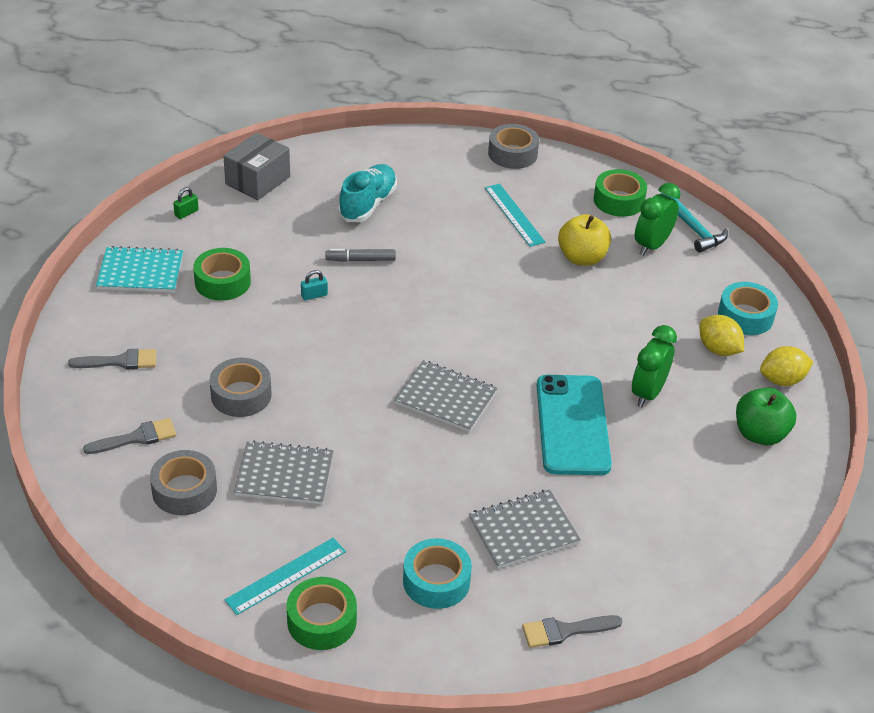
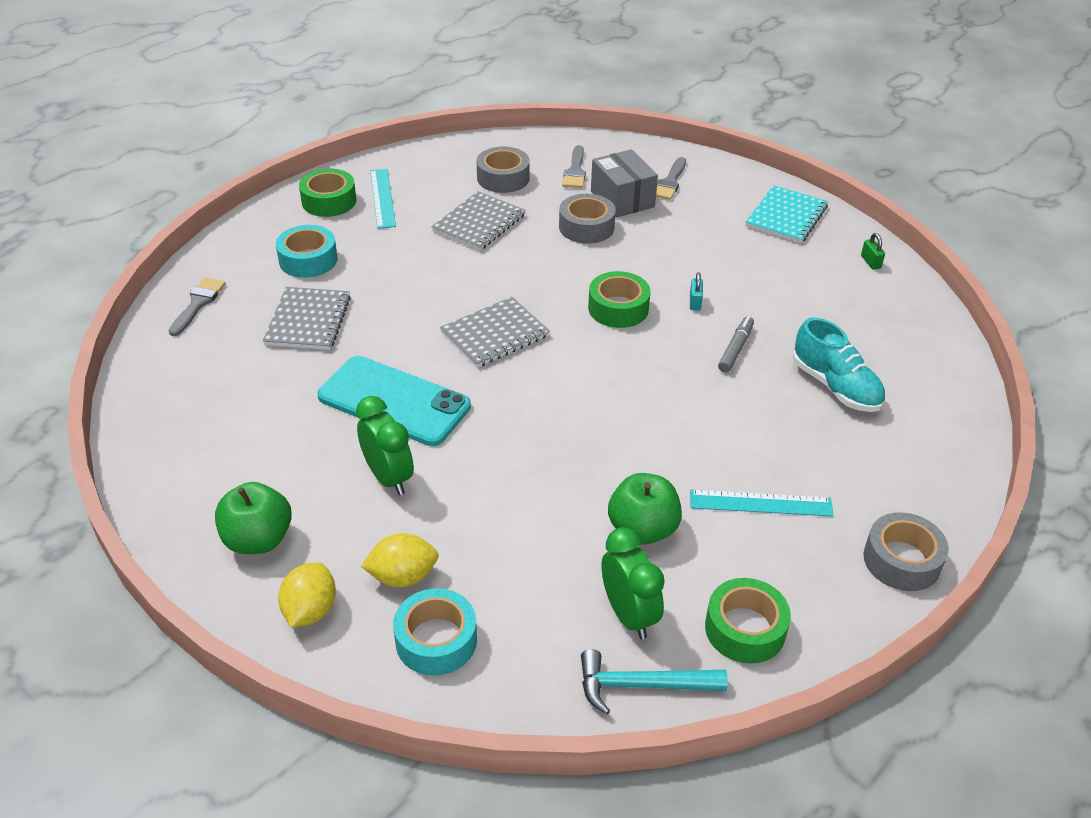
camera: 120 degrees right, 0 degrees up
green tape [193,248,251,301] -> green tape moved to [588,271,650,328]
grey box [223,133,290,200] -> grey box moved to [591,149,658,218]
yellow apple [558,214,611,266] -> green apple [608,473,682,545]

